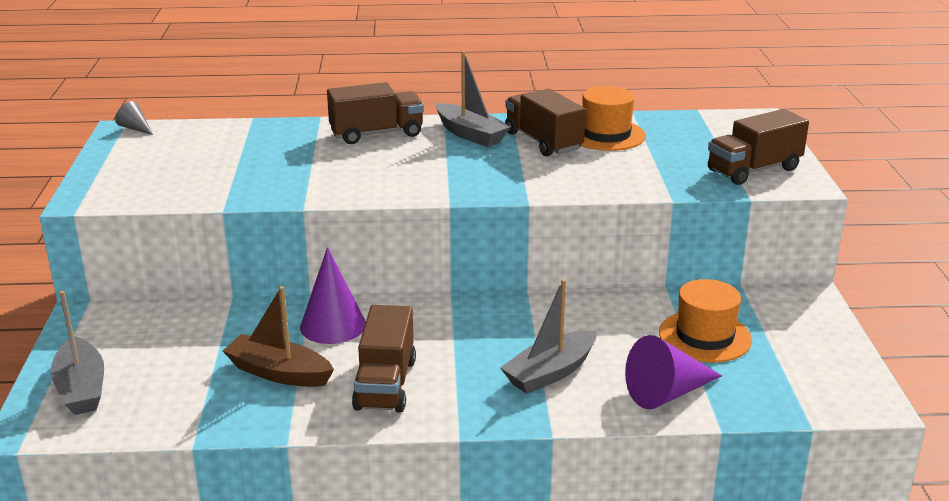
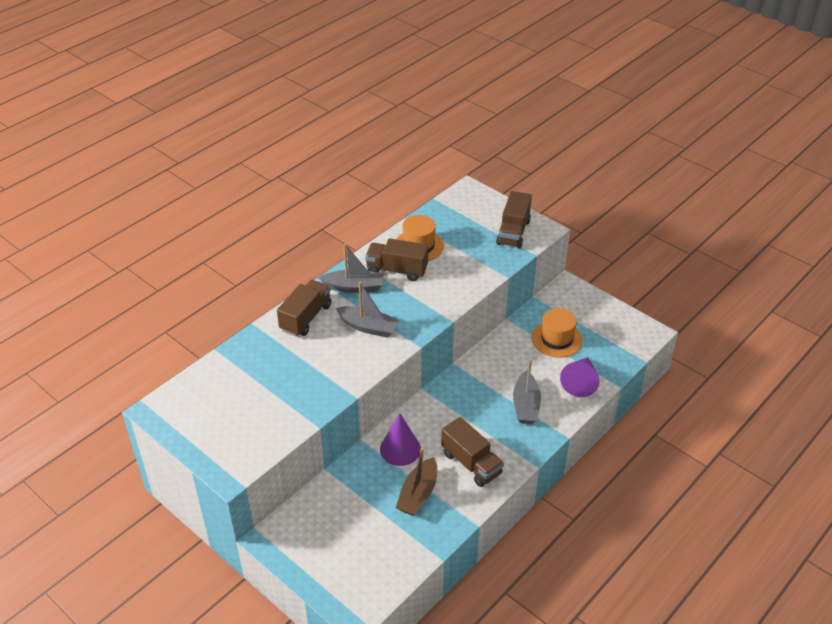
camera: 45 degrees left, 15 degrees up
grey boat [51,291,104,415] -> grey boat moved to [335,282,400,338]
grey cone [115,101,153,135] -> none
brown boat [223,286,334,387] -> brown boat turned 45 degrees counterclockwise [396,448,437,516]

